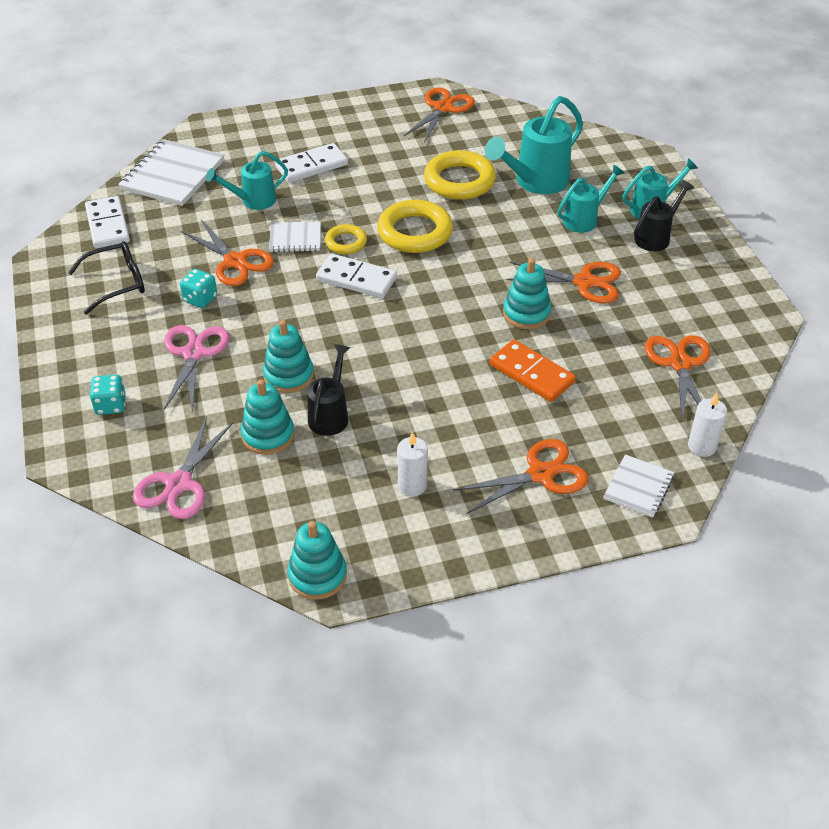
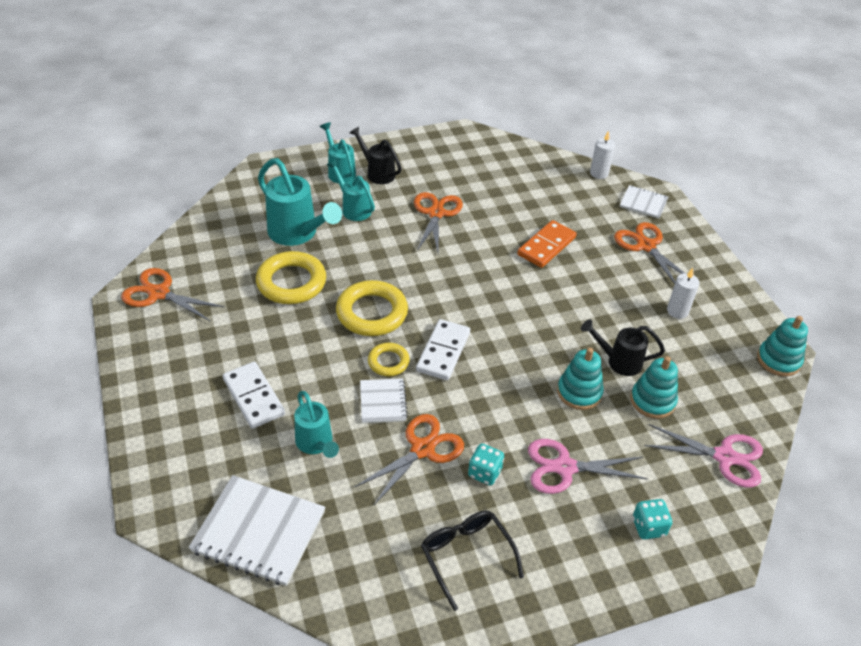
camera: 95 degrees left, 0 degrees up
white domino [85,196,130,248] -> none
turquoise stacking toy [503,258,551,329] -> none
orange scissors [644,335,711,420] -> none

